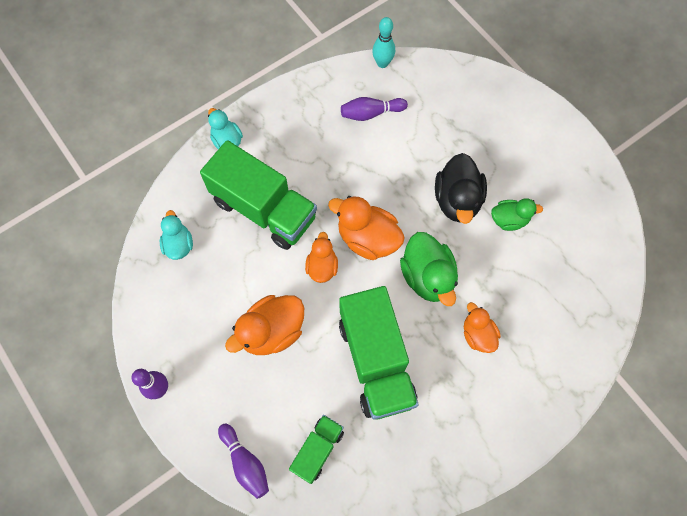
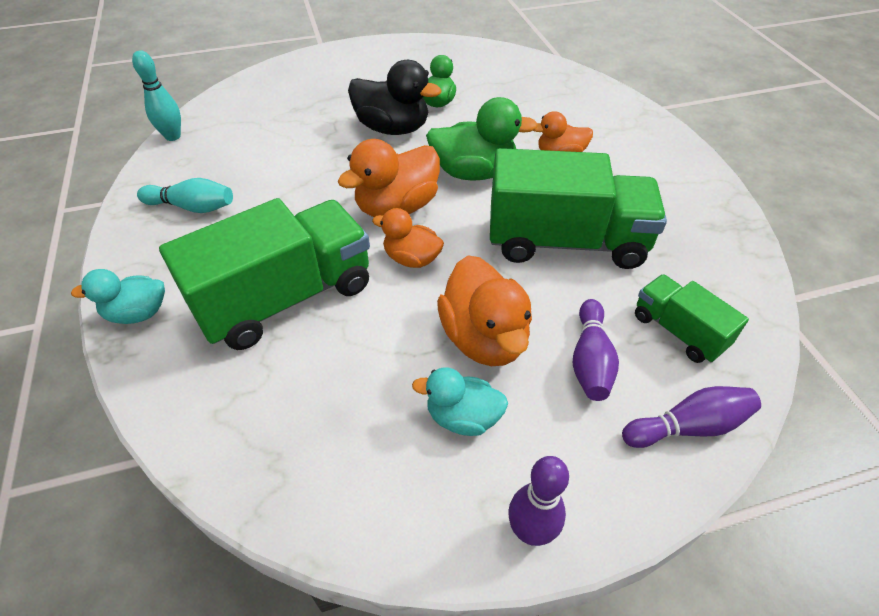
camera: 70 degrees left, 20 degrees down
turquoise duck [160,210,193,260] -> turquoise duck moved to [412,367,508,436]
purple bowling pin [341,97,408,121] -> purple bowling pin moved to [573,299,619,401]
none -> turquoise bowling pin [137,178,233,213]

